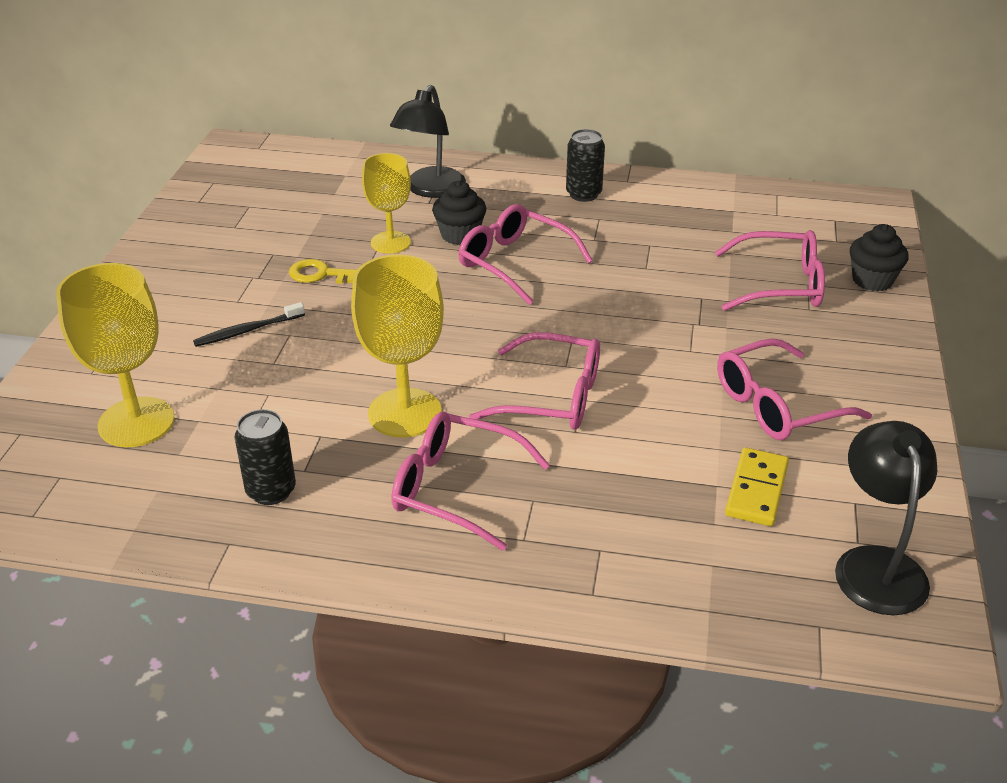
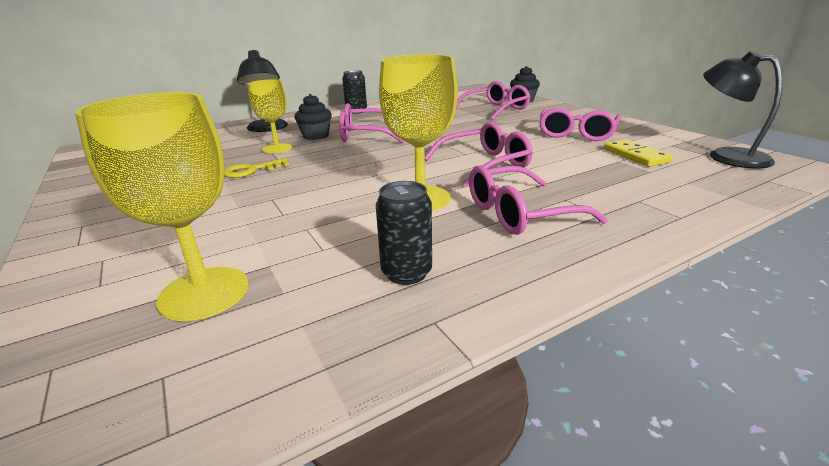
camera: 40 degrees left, 10 degrees down
black toothbrush [193,302,305,347] -> none

